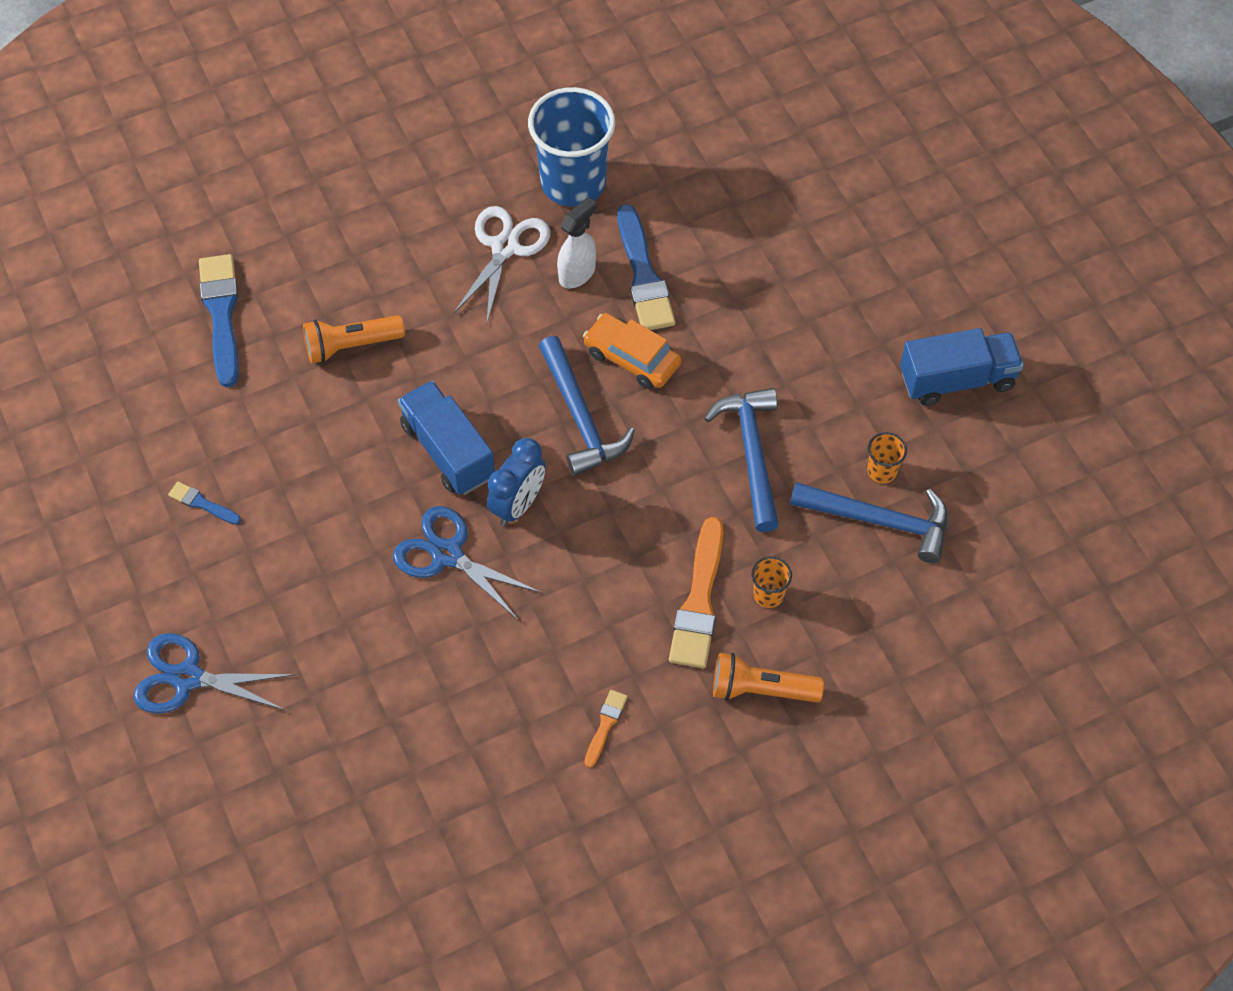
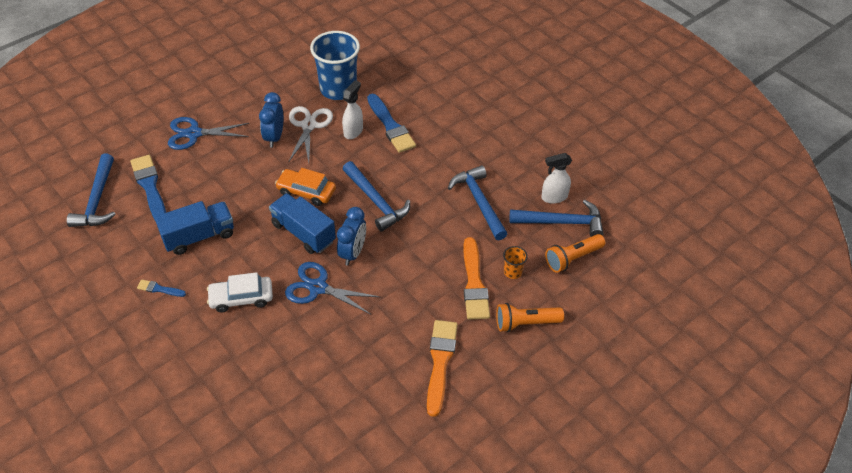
camera: 15 degrees left, 10 degrees down
blue scissors [133,633,295,714] -> blue scissors moved to [168,117,250,150]
orange flashlight [303,315,405,364] -> orange flashlight moved to [545,234,605,273]
orange car [583,313,682,389] -> orange car moved to [275,168,336,206]
orange brush [584,690,628,768] -> orange brush [427,320,458,417], size x2.04
orange cup [867,432,907,483] -> white spray bottle [541,153,572,204]
blue truck [900,328,1024,406] -> blue truck moved to [155,201,234,255]
none -> blue hammer [67,154,116,227]
none -> white car [207,272,273,312]
none -> blue clock [259,92,283,148]

